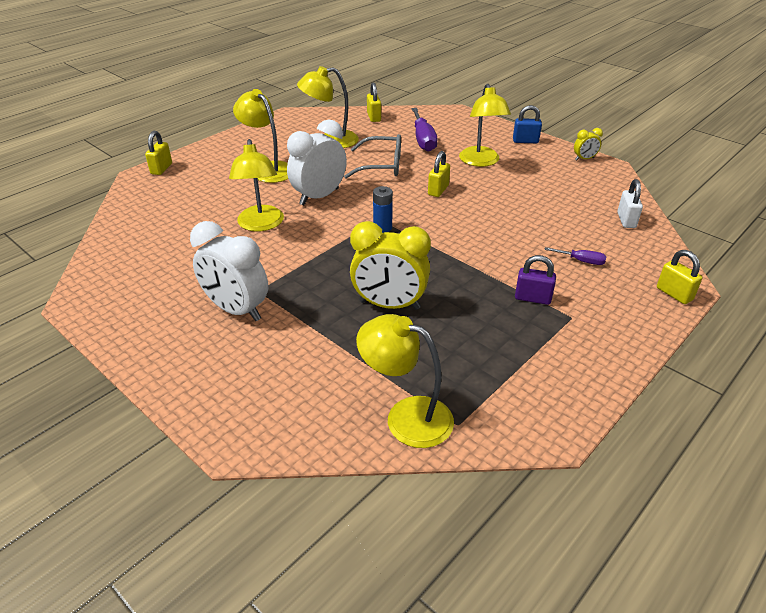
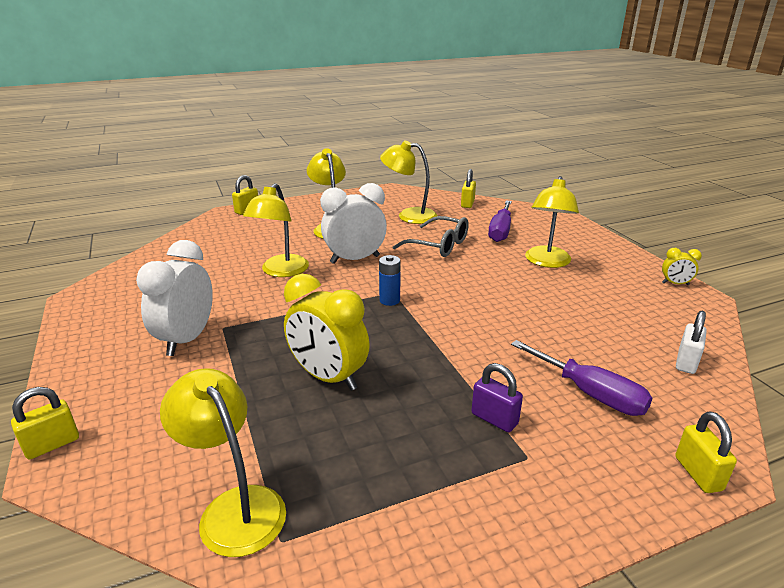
camera: 25 degrees right, 10 degrees down
white clock [190,221,268,321] -> white clock turned 45 degrees clockwise [136,240,213,356]
yellow padlock [428,151,450,197] -> yellow padlock moved to [11,387,79,459]
blue padlock [513,105,542,143] -> none
purple screwdriver [544,247,606,265] -> purple screwdriver [511,340,652,416], size x1.90

